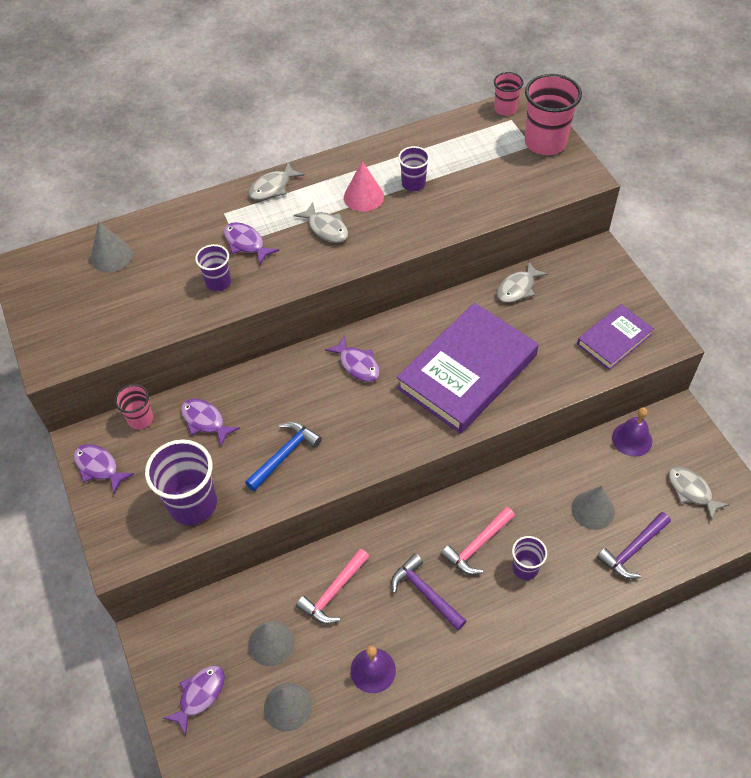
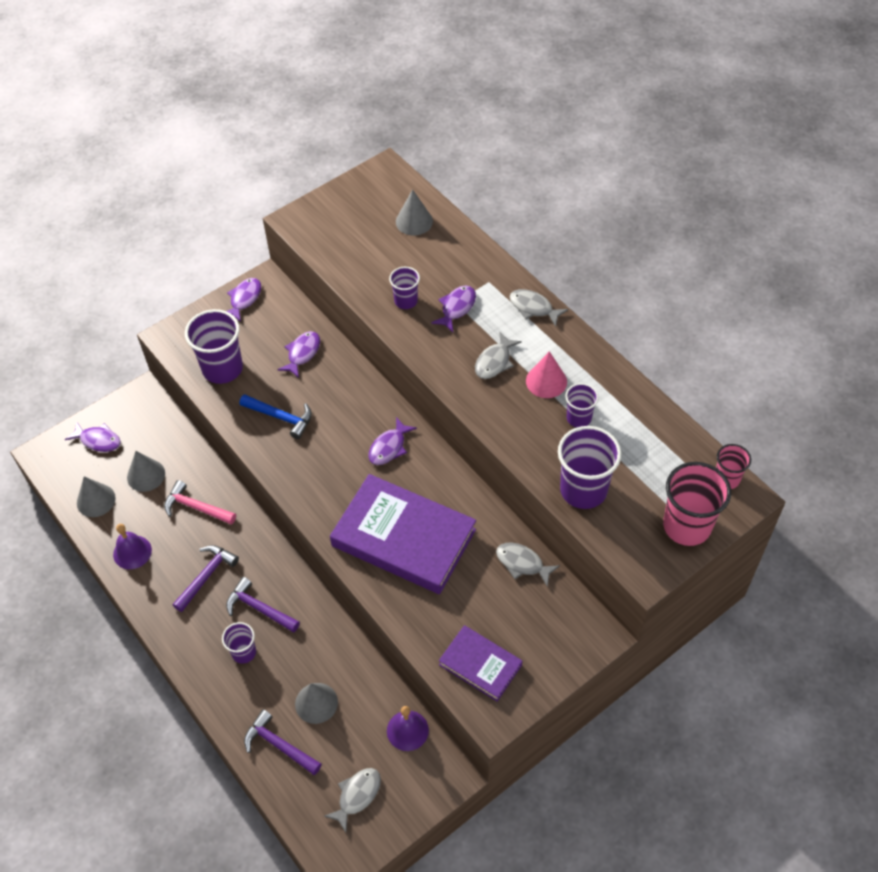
camera: 75 degrees right, 0 degrees up
pink cup [115,384,153,429] -> none
pink hammer [441,507,515,575] -> purple hammer [226,577,300,633]
none -> purple cup [558,426,622,509]

